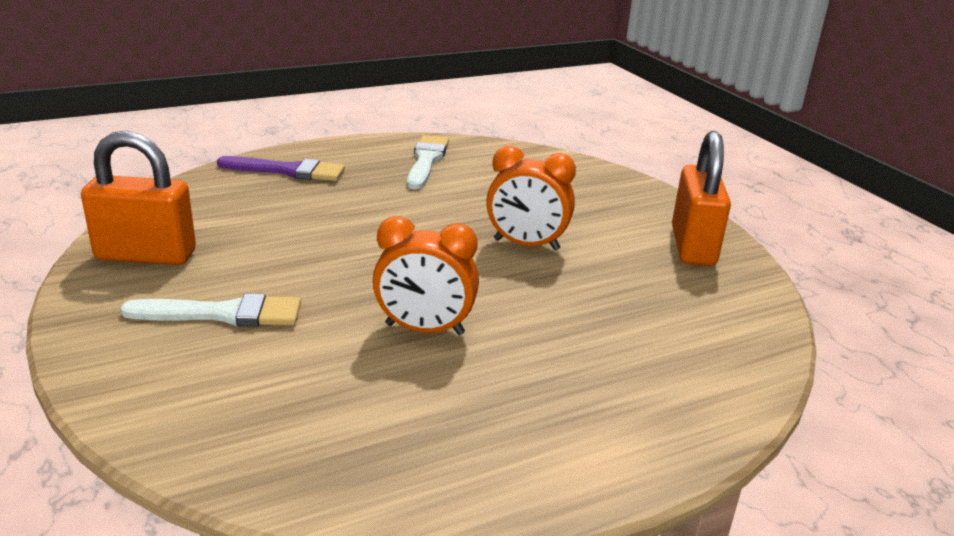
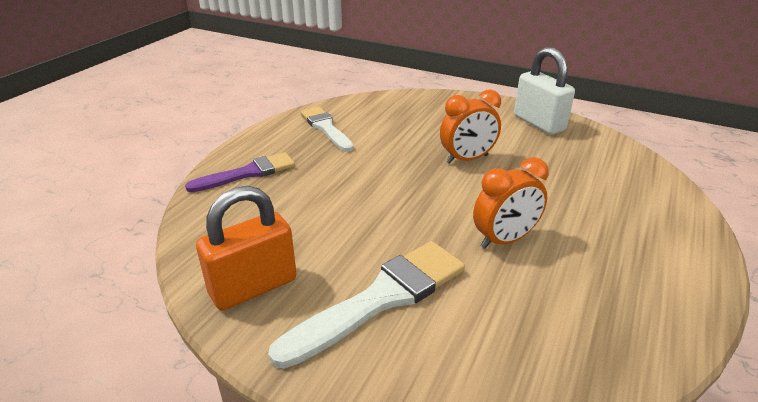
camera: 35 degrees left, 5 degrees up
white brush [120,294,301,327] -> white brush [268,241,465,369], size x1.51
orange padlock [672,131,731,266] -> white padlock [514,47,575,135]

